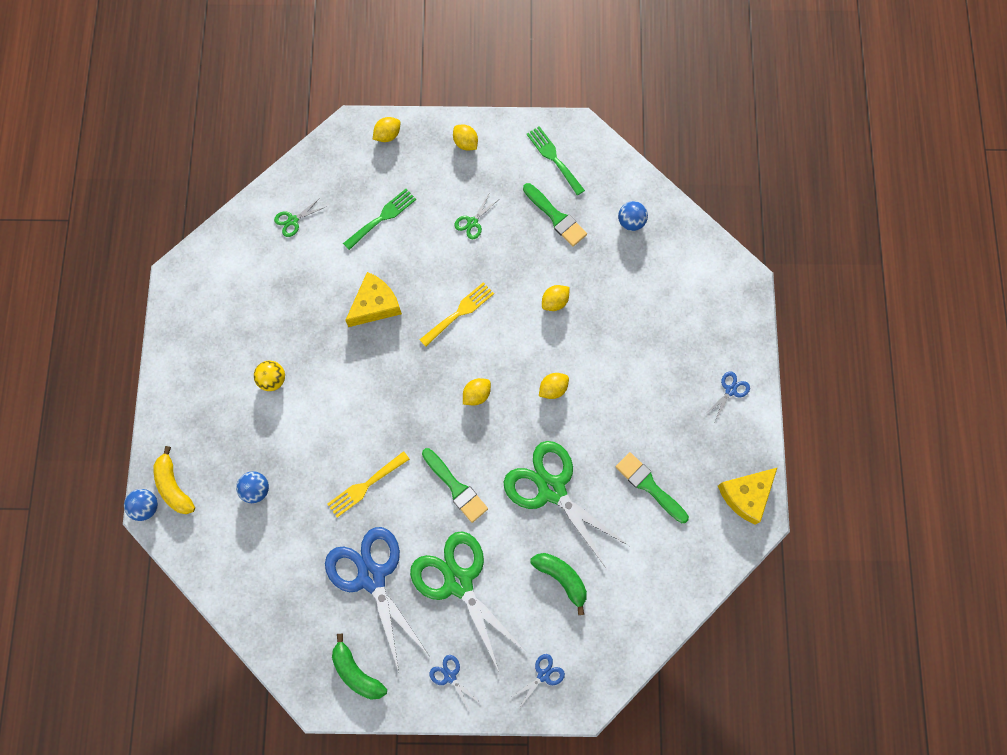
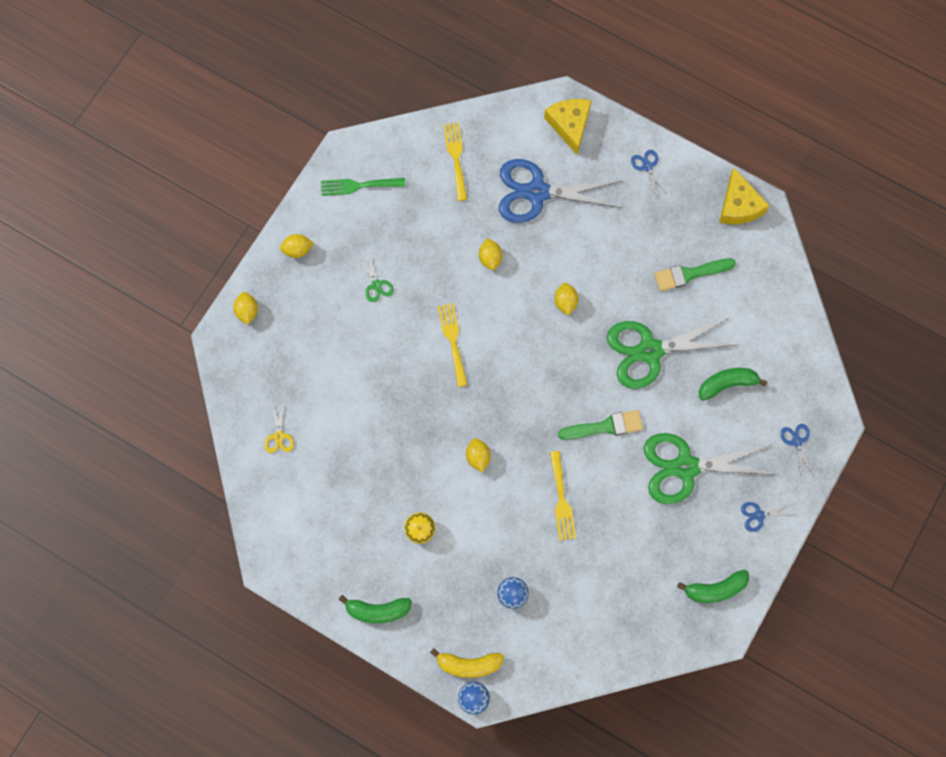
camera: 60 degrees left, 0 degrees up
green scissors [274,198,325,237] -> yellow scissors [264,403,294,453]
blue scissors [325,527,428,672] -> blue scissors moved to [499,159,623,223]
green fork [343,189,416,250] -> none
yellow cheese [345,272,402,327] -> yellow cheese moved to [544,99,592,154]
yellow lemon [463,378,491,405] -> yellow lemon moved to [466,438,491,473]
green brush [523,183,587,247] -> none
blue ball [618,201,648,231] -> yellow fork [444,123,467,201]
none -> green banana [339,595,412,623]

